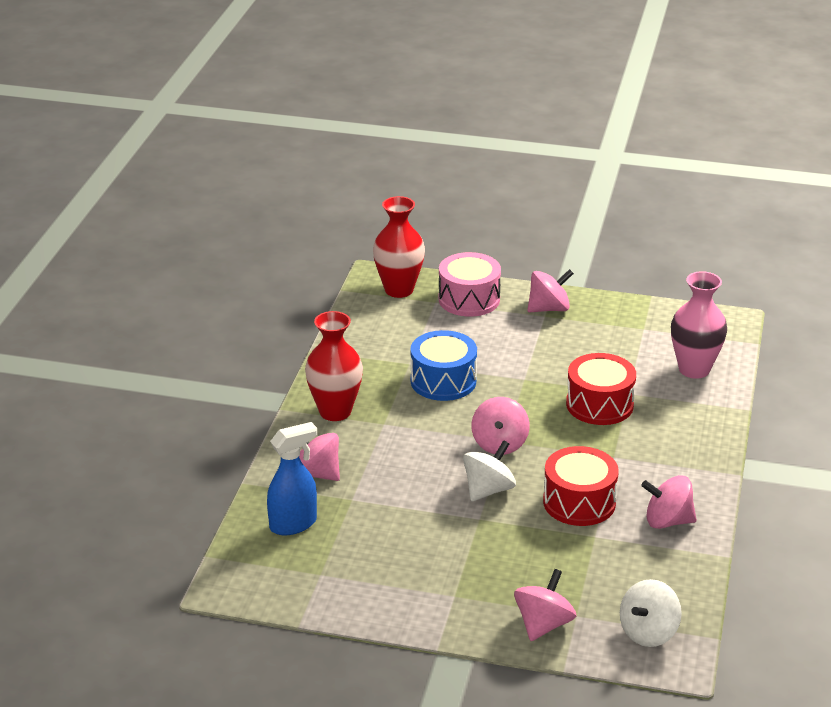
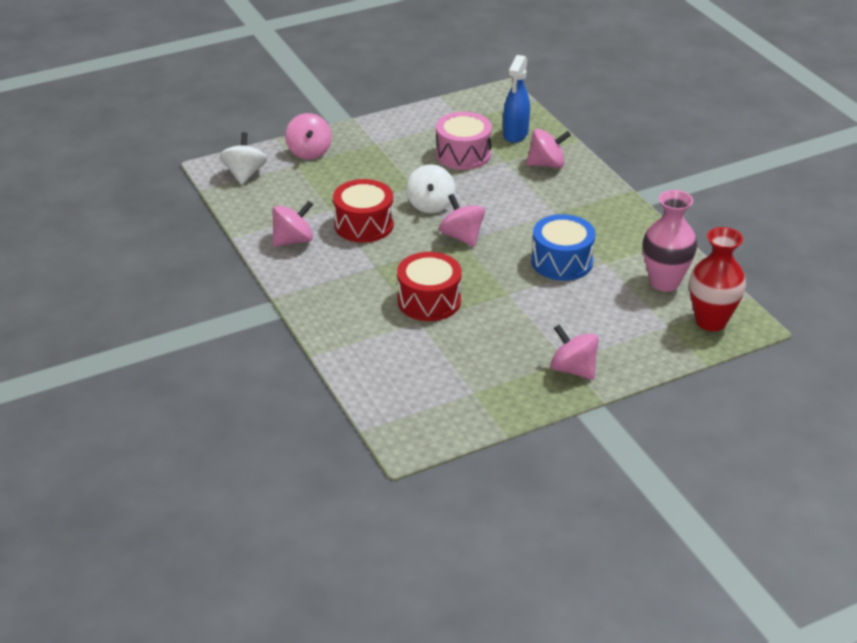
camera: 140 degrees right, 5 degrees up
red vase [305,311,363,421] -> none
pink drum [439,252,501,317] -> pink drum moved to [436,112,492,170]
pink spinning top [527,269,574,312] -> pink spinning top turned 105 degrees clockwise [550,325,599,380]
pink vase [671,271,727,379] -> pink vase moved to [643,190,697,292]

